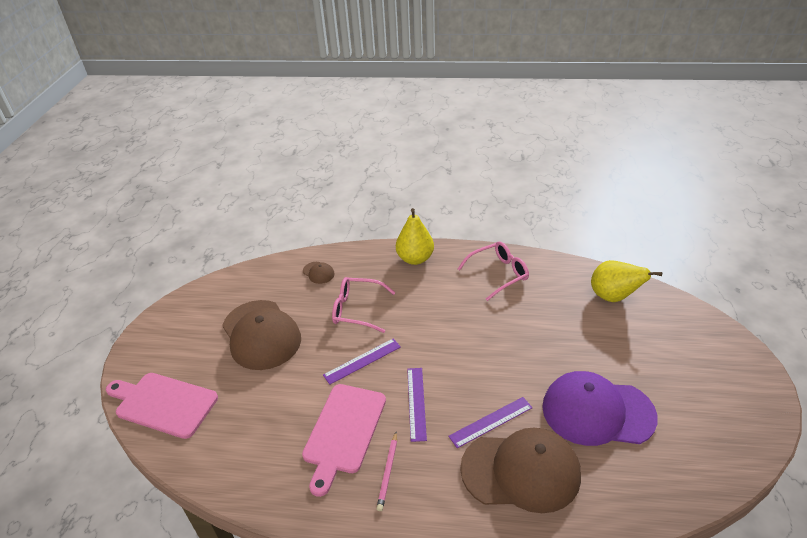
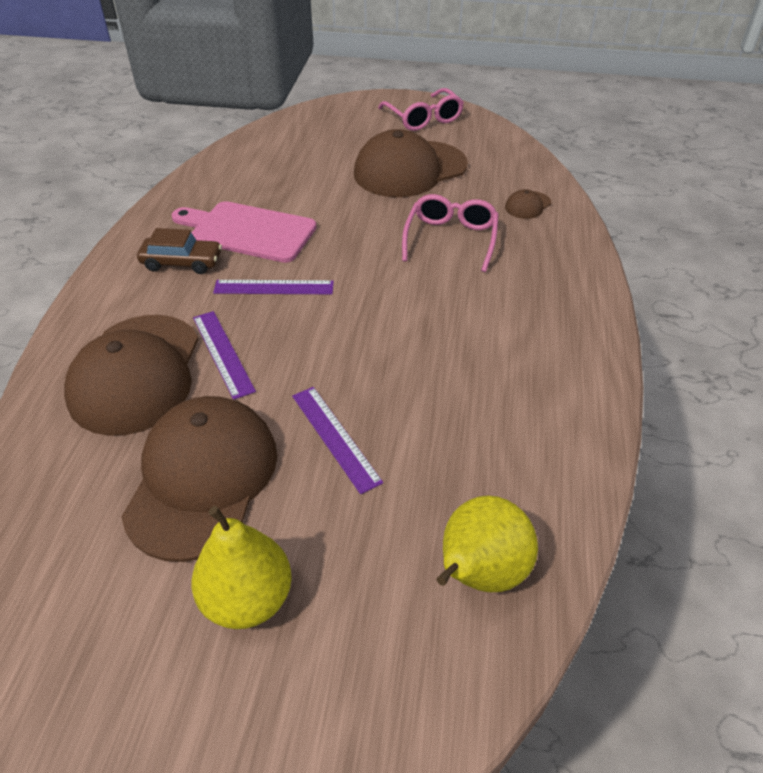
camera: 90 degrees right, 5 degrees up
pink cutting board [106,373,218,439] -> none
purple ruler [323,338,401,385] -> purple ruler moved to [292,387,383,494]
pink pencil [376,431,397,511] -> brown car [137,228,222,274]
yellow pear [396,208,434,265] -> yellow pear moved to [191,506,292,629]
pink glasses [458,241,529,301] -> pink glasses moved to [378,88,464,131]
purple cap [542,371,658,446] -> brown cap [121,396,277,562]

